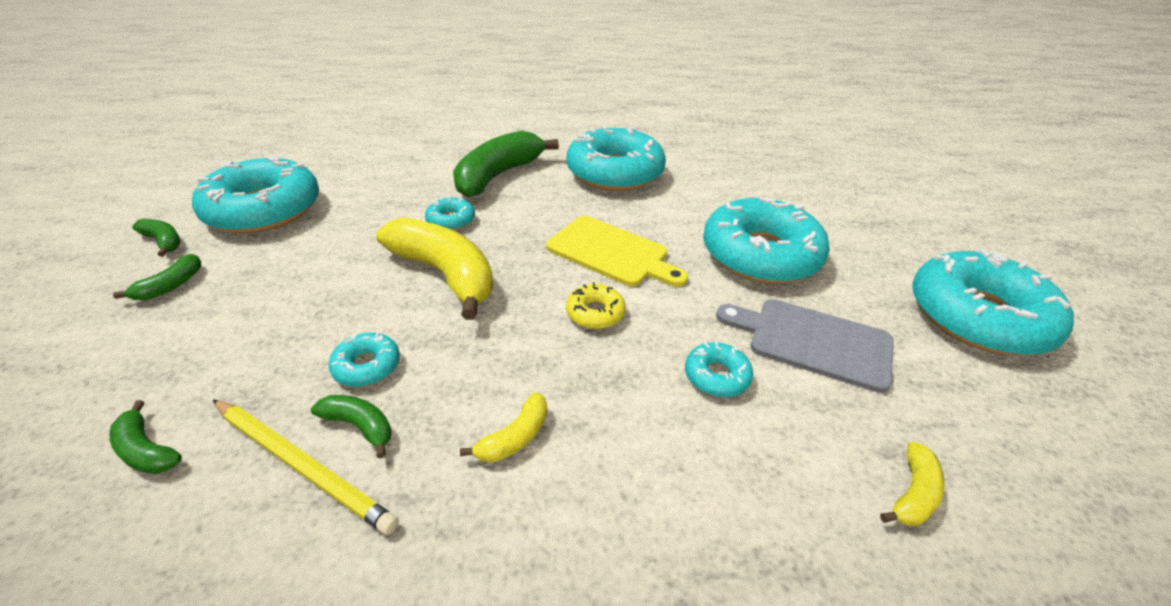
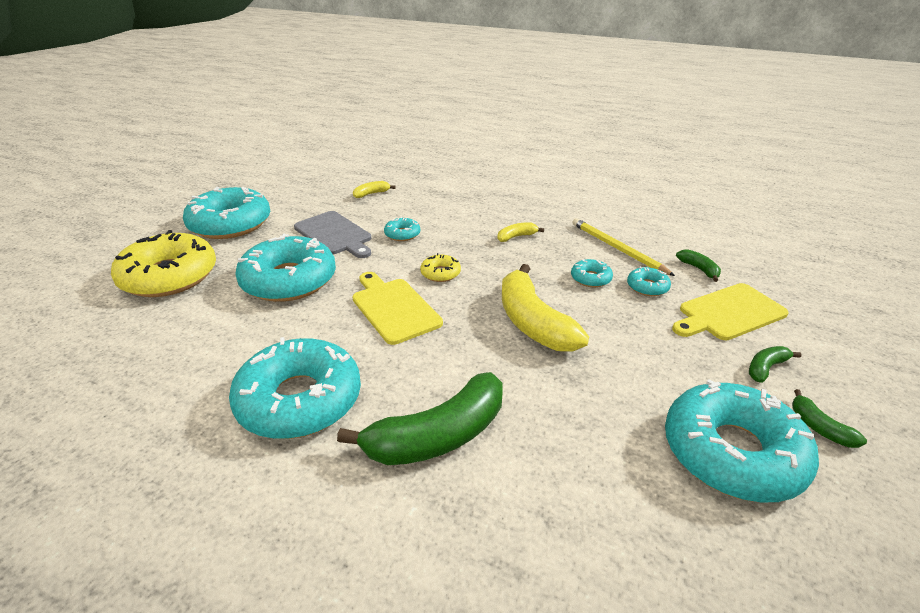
camera: 155 degrees left, 5 degrees down
green banana [311,395,392,458] -> none
turquoise donut [425,196,475,230] -> turquoise donut moved to [627,266,671,296]
none -> yellow donut [111,230,216,297]
none -> yellow cutting board [672,283,788,340]

